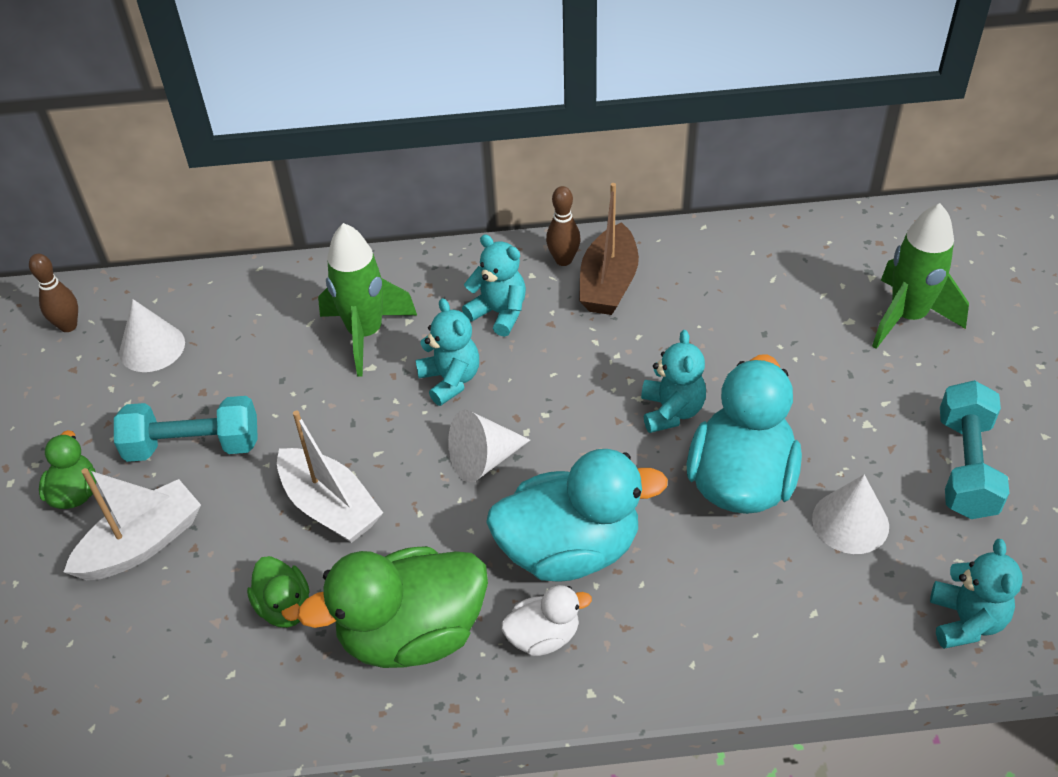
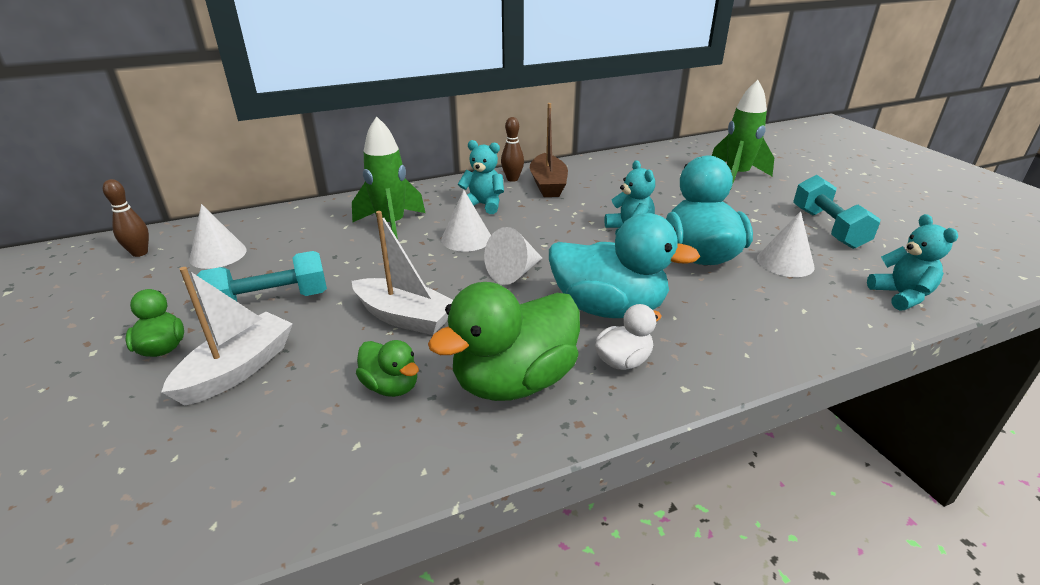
camera: 20 degrees left, 15 degrees down
turquoise teddy bear [415,298,479,406] -> white cone [441,190,491,252]
turquoise duck [486,449,668,582] -> turquoise duck turned 45 degrees clockwise [549,213,700,318]

